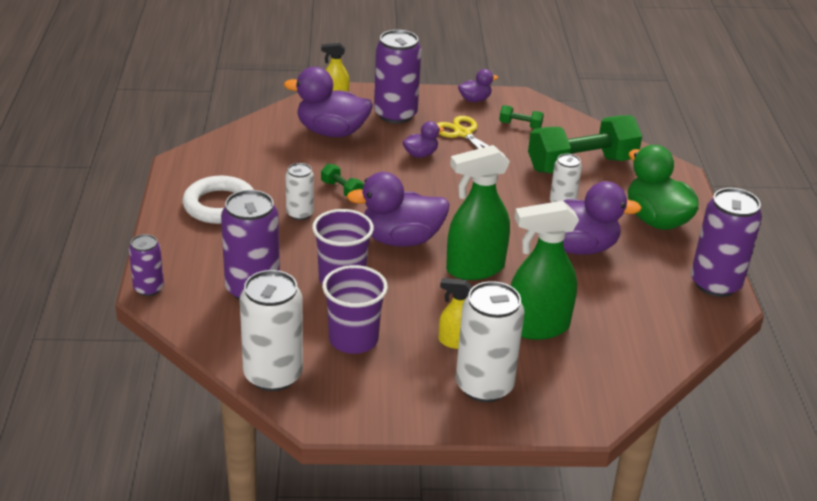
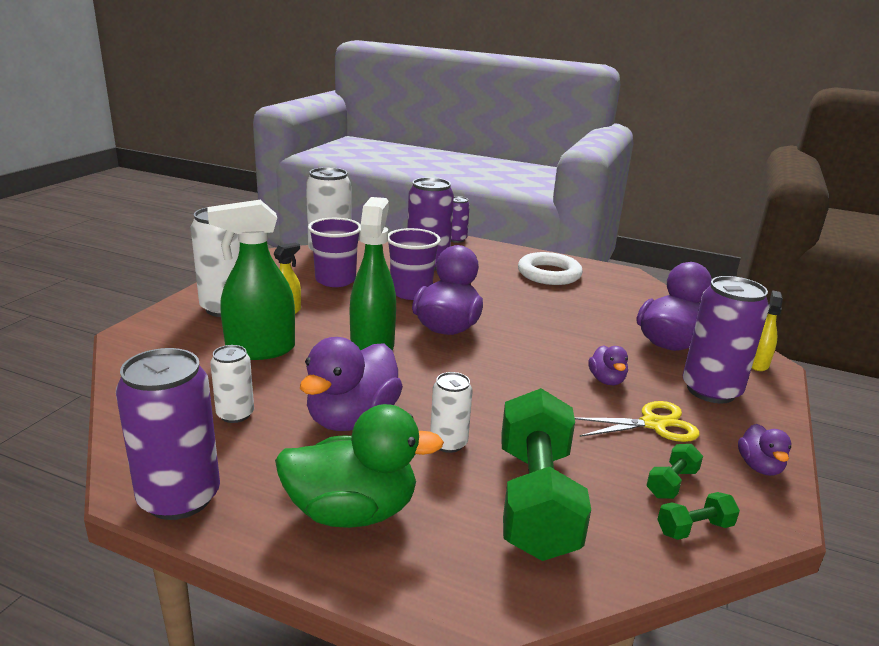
camera: 115 degrees right, 10 degrees down
white can [286,163,314,220] -> white can moved to [210,345,254,423]
green dumbbell [321,164,364,197] -> green dumbbell moved to [657,492,740,540]
green spray bottle [511,201,579,340] -> green spray bottle turned 120 degrees counterclockwise [208,200,295,360]

